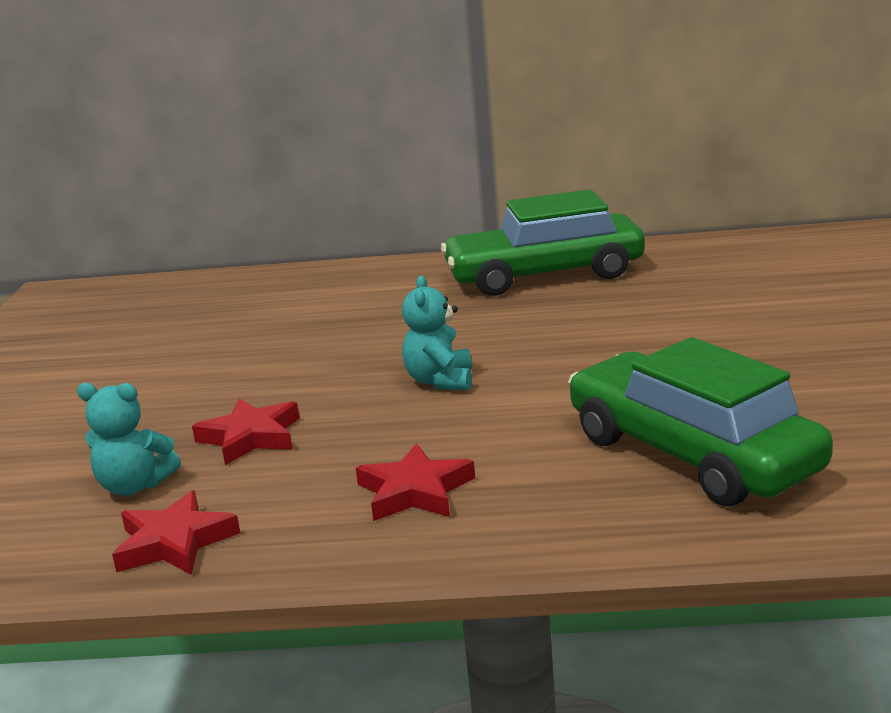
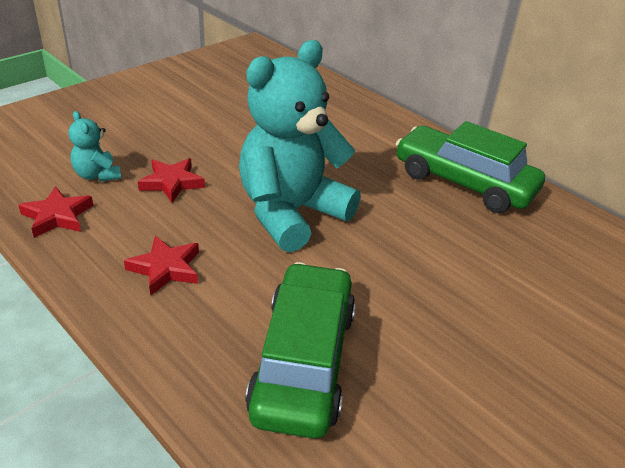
camera: 40 degrees right, 15 degrees up
turquoise teddy bear [402,276,472,390] -> turquoise teddy bear [239,40,361,252], size x2.37

